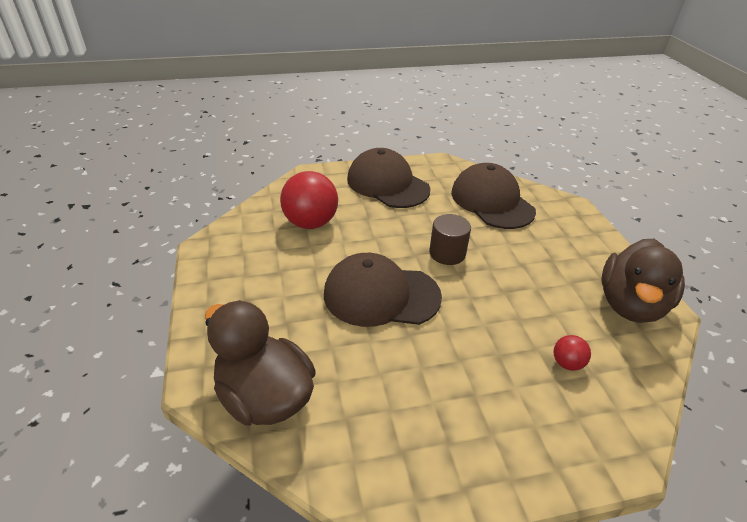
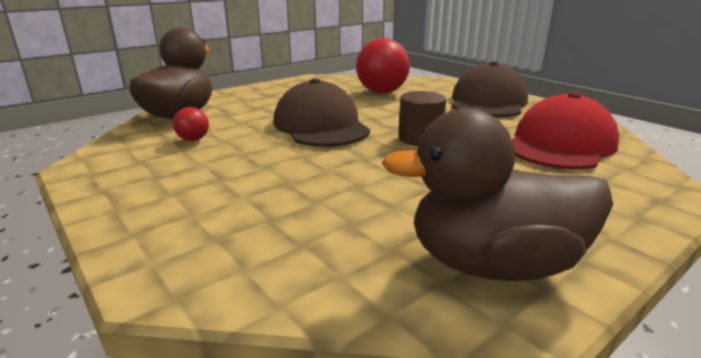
camera: 65 degrees right, 15 degrees down
brown cap [451,163,536,229] -> red cap [512,92,619,169]
red ball [553,335,591,371] -> red ball moved to [173,107,209,141]

